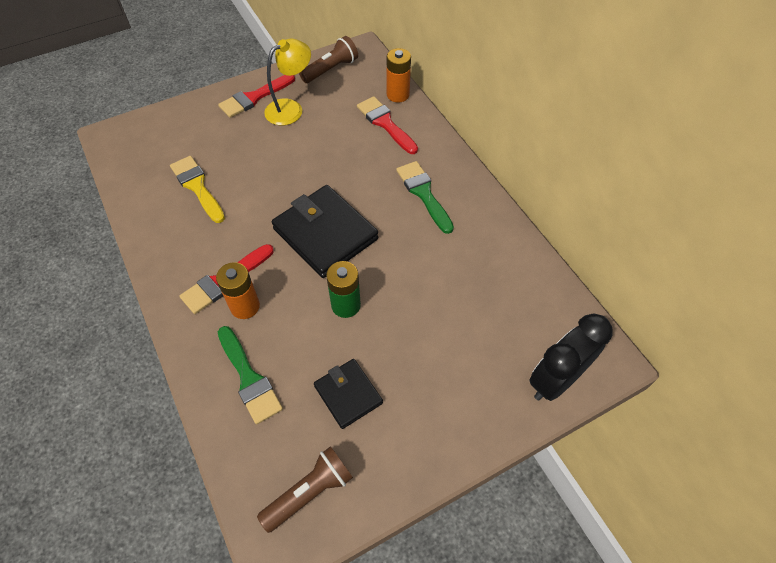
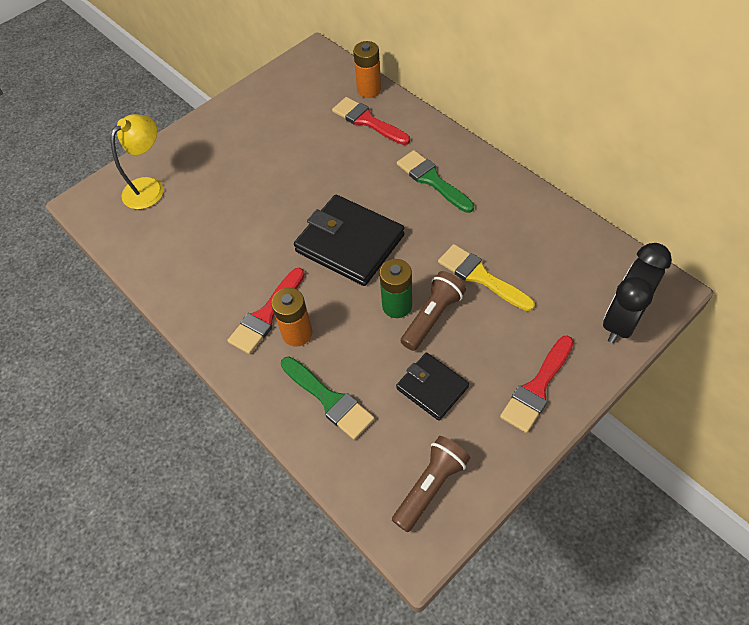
camera: 10 degrees left, 0 degrees up
yellow brush [170,156,225,223] -> yellow brush moved to [438,244,535,311]
red brush [218,75,295,118] -> red brush moved to [500,336,574,433]
yellow lamp [264,39,311,126] -> yellow lamp moved to [111,114,164,209]
brown flashlight [299,36,358,83] -> brown flashlight moved to [401,271,466,351]

